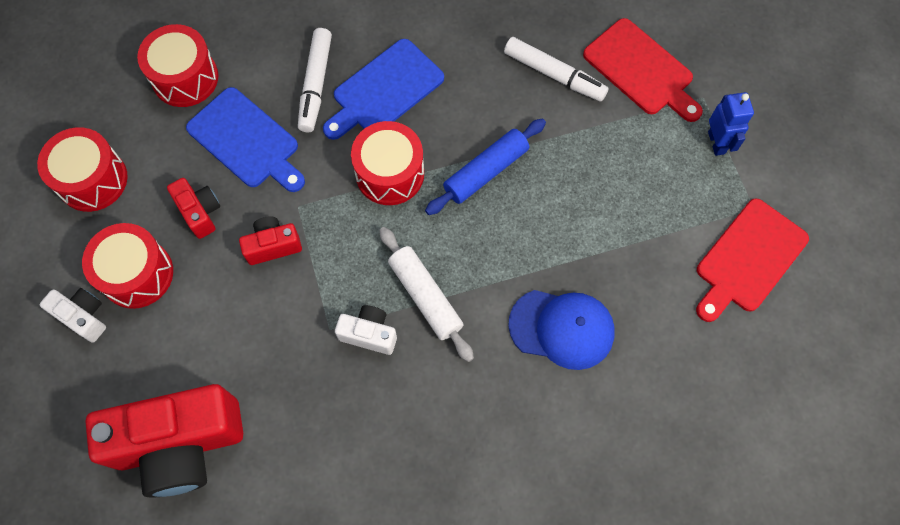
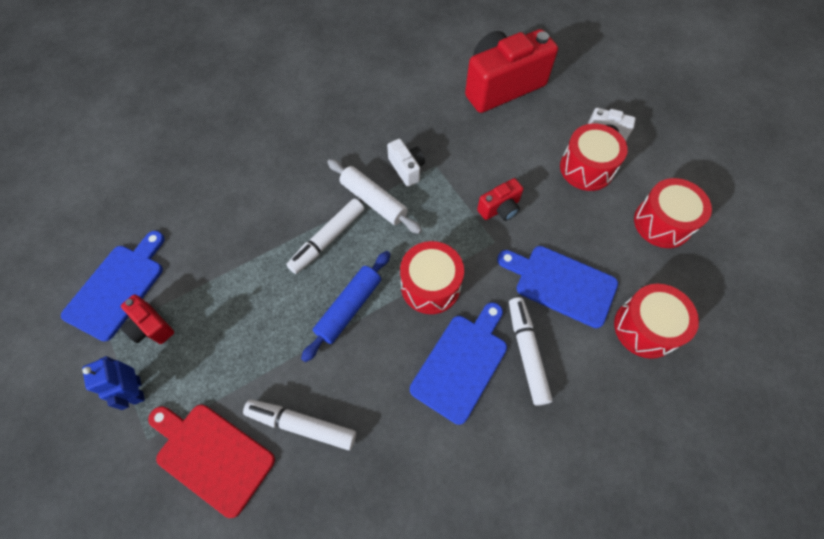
camera: 165 degrees right, 5 degrees down
red camera [167,178,220,239] -> red camera moved to [121,294,174,344]
white camera [335,305,397,355] -> white camera turned 120 degrees counterclockwise [387,139,425,187]
blue cap [508,290,615,370] -> none
red cutting board [696,198,809,322] -> blue cutting board [61,231,165,341]
none -> white marker [286,198,364,274]

